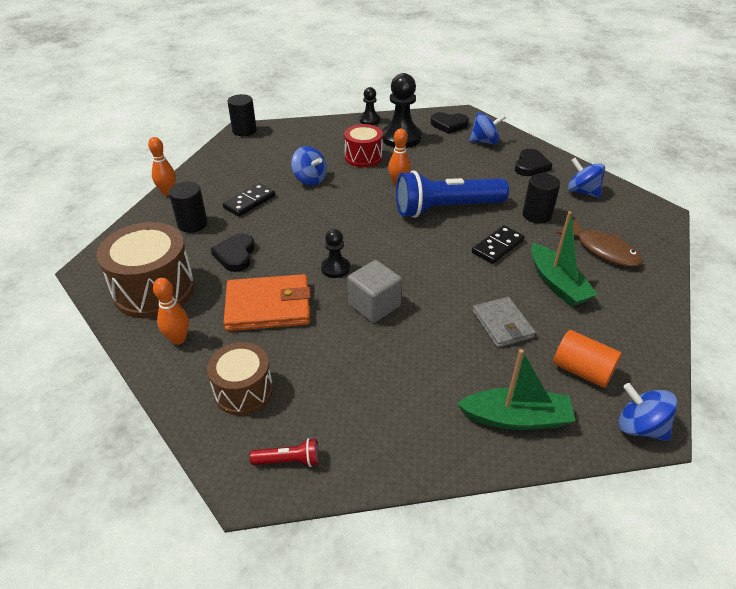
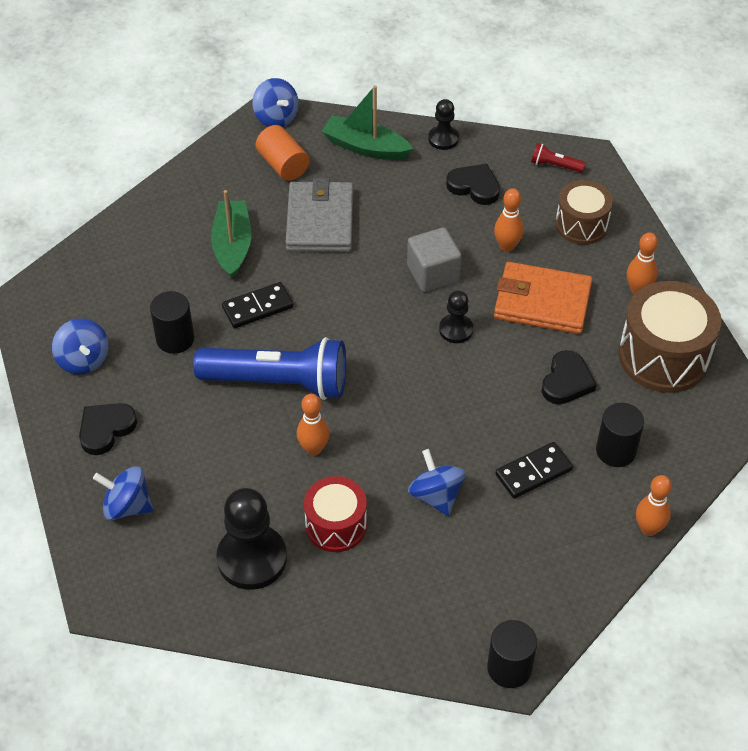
camera: 160 degrees left, 10 degrees up
black pawn [359,87,380,125] -> black pawn moved to [428,99,459,150]
black heart [431,112,469,134] -> black heart moved to [446,164,500,205]
grey wallet [472,297,536,348] -> grey wallet [285,178,353,252], size x1.55
brown fish [557,219,643,267] -> none
none -> orange bowling pin [494,188,524,252]

